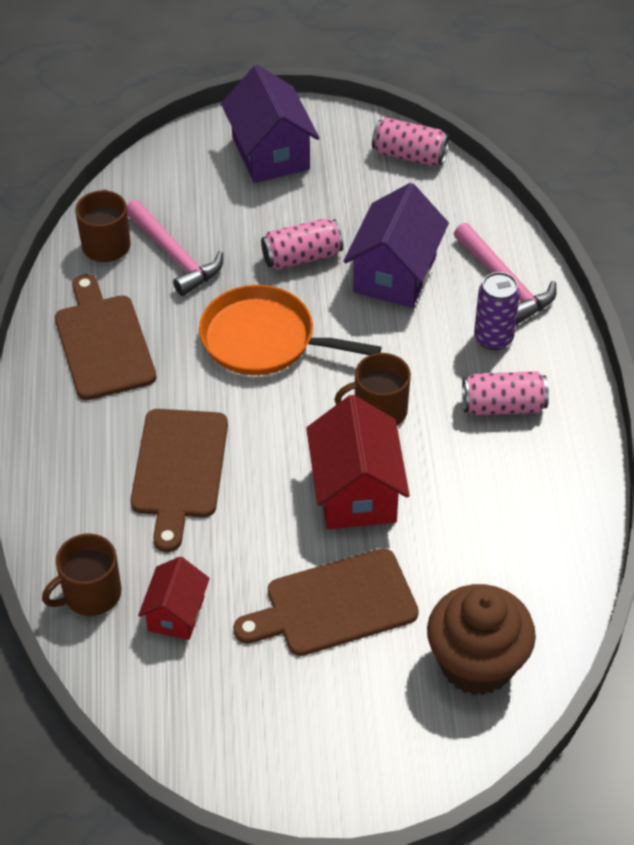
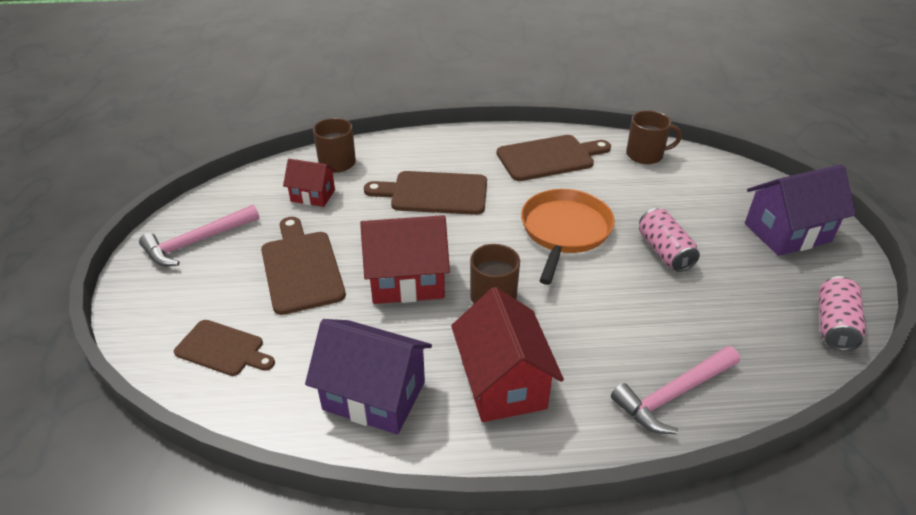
camera: 90 degrees right, 10 degrees down
pink hammer [127,200,223,296] -> pink hammer moved to [139,205,259,266]
purple house [344,183,449,308] -> purple house moved to [305,319,432,434]
brown cupcake [427,584,536,695] -> brown cutting board [174,320,275,376]
pink can [462,371,549,415] -> red house [451,287,564,422]
purple can [474,272,520,350] -> none

